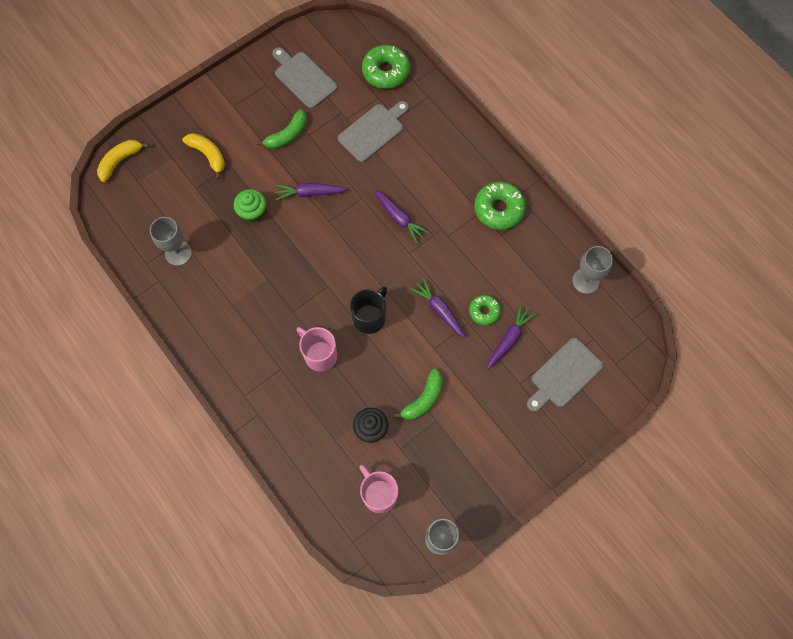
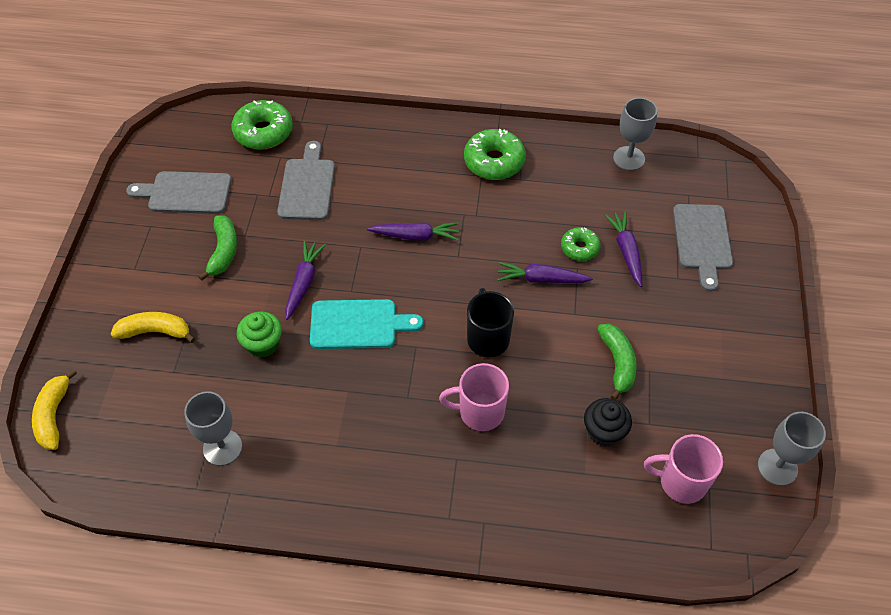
camera: 45 degrees left, 15 degrees down
purple carrot [275,183,347,200] -> purple carrot turned 150 degrees clockwise [285,241,325,320]
none -> turquoise cutting board [310,299,423,349]

